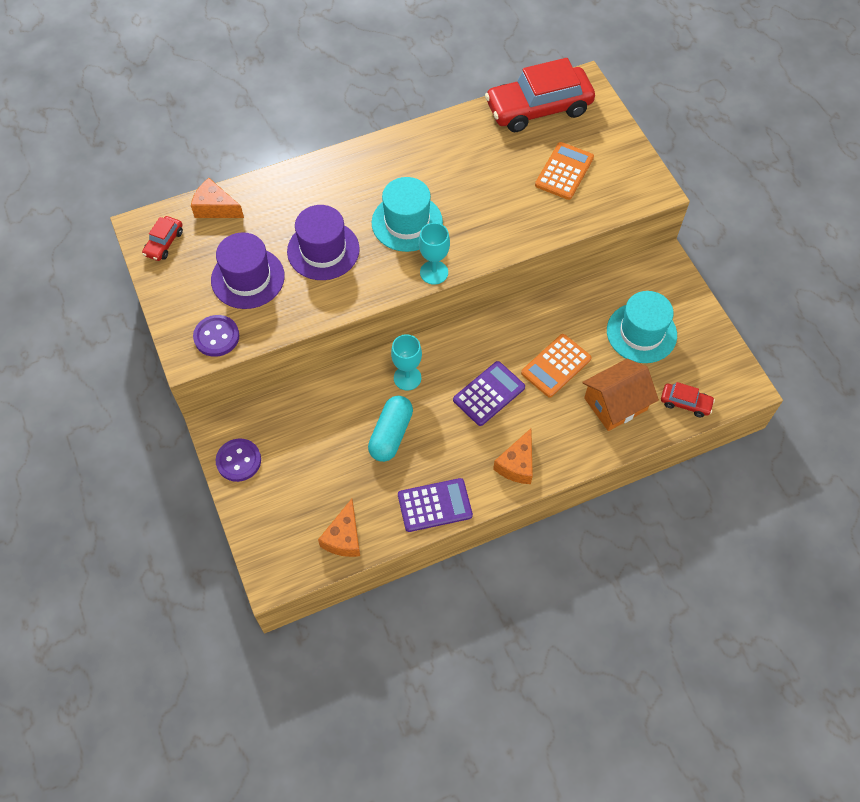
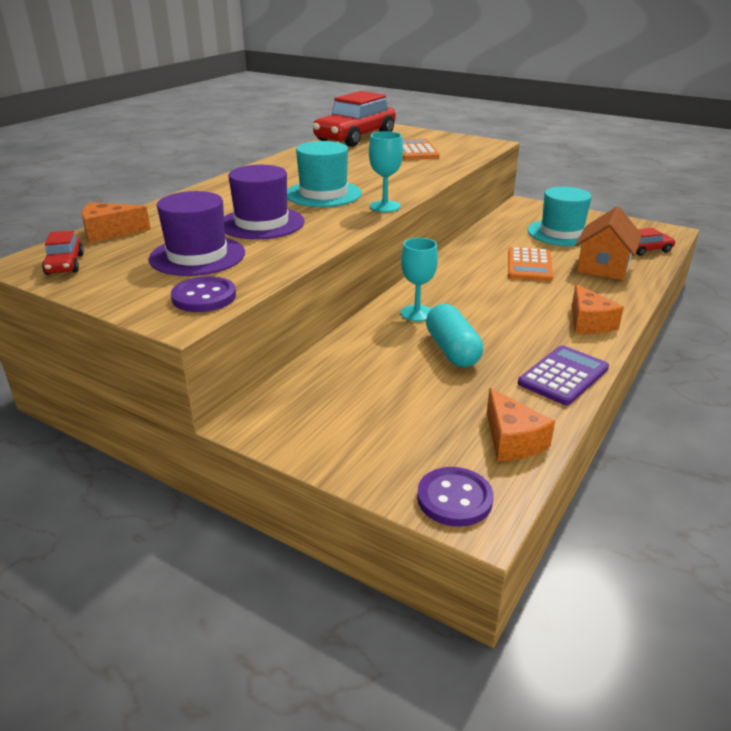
camera: 35 degrees left, 30 degrees down
purple button [216,439,261,482] -> purple button moved to [417,467,494,527]
purple calculator [453,361,525,426] -> none

